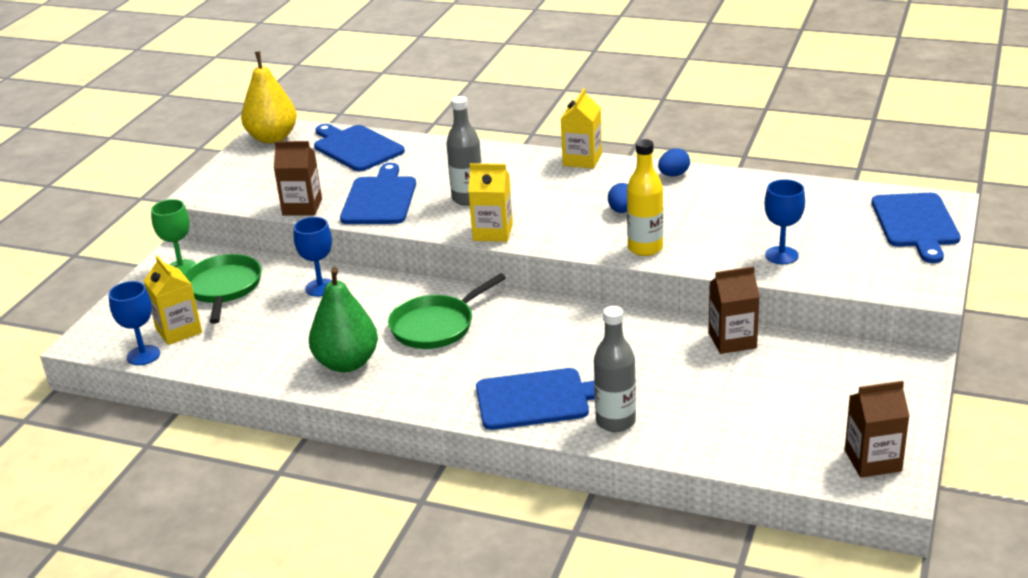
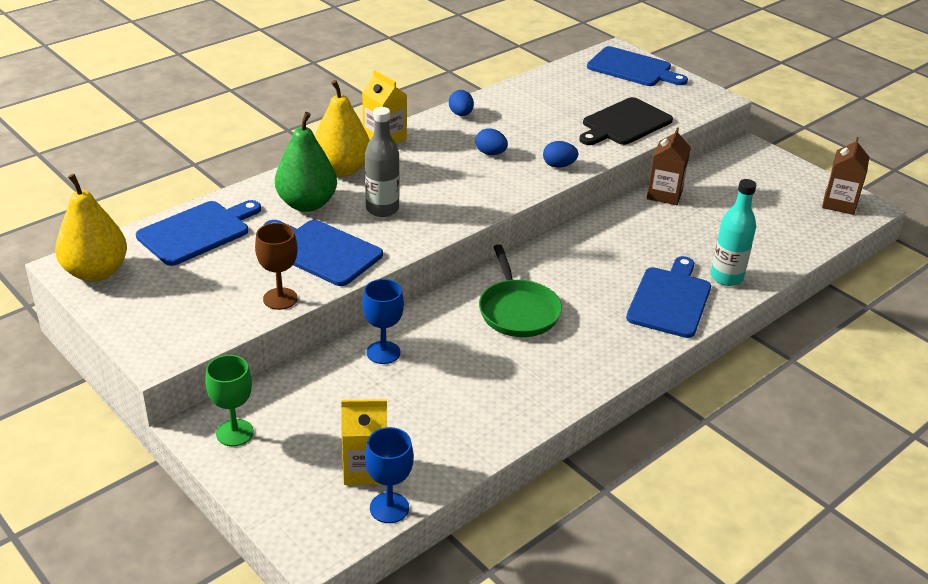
camera: 65 degrees left, 5 degrees up
green pan [184,254,262,324] -> none
brown carton [274,141,322,216] -> brown goblet [255,223,298,310]
green pear [309,267,378,372] -> green pear moved to [275,112,337,212]
blue cutting board [314,124,405,171] -> blue cutting board turned 150 degrees clockwise [136,200,261,266]
yellow carton [468,163,513,242] -> none
grey bottle [594,306,636,432] -> turquoise bottle [710,179,756,286]
yellow bottle [627,139,663,256] -> blue egg [543,141,579,168]
blue goblet [765,179,805,264] -> black cutting board [579,97,673,145]
none -> yellow pear [315,80,370,177]

